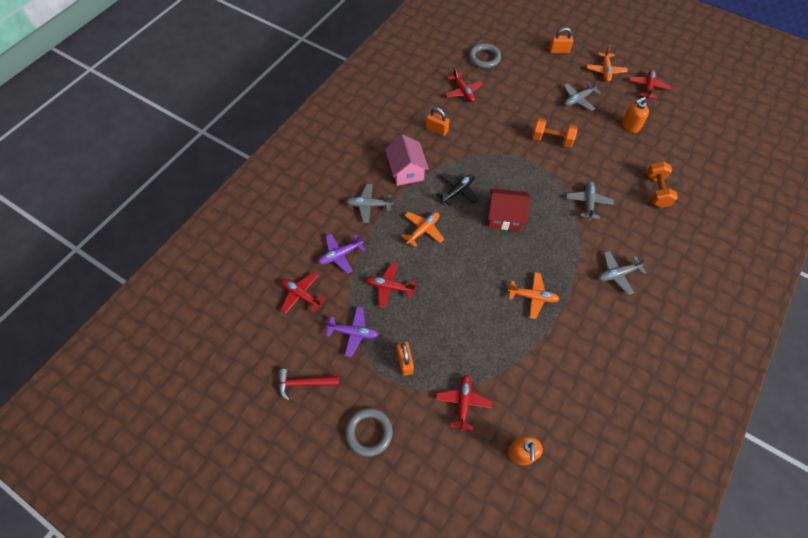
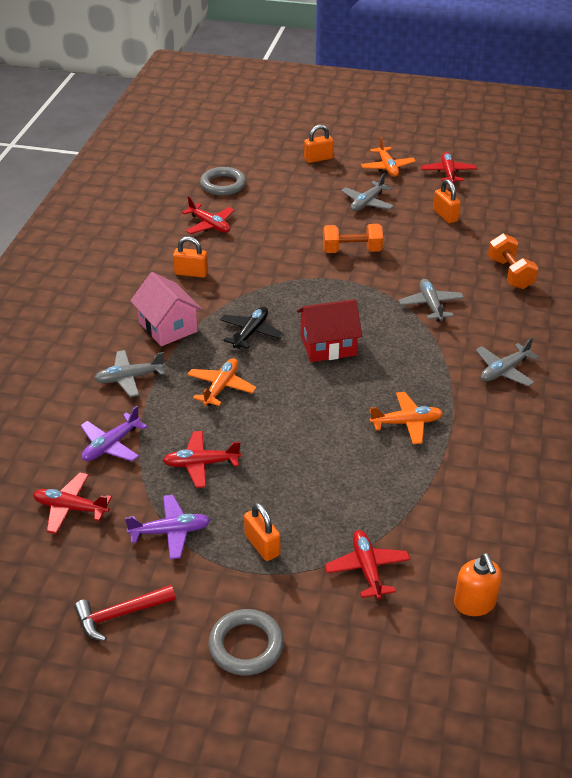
camera: 20 degrees left, 20 degrees down
orange soap dispenser [622,97,649,133] -> orange padlock [433,179,461,223]

